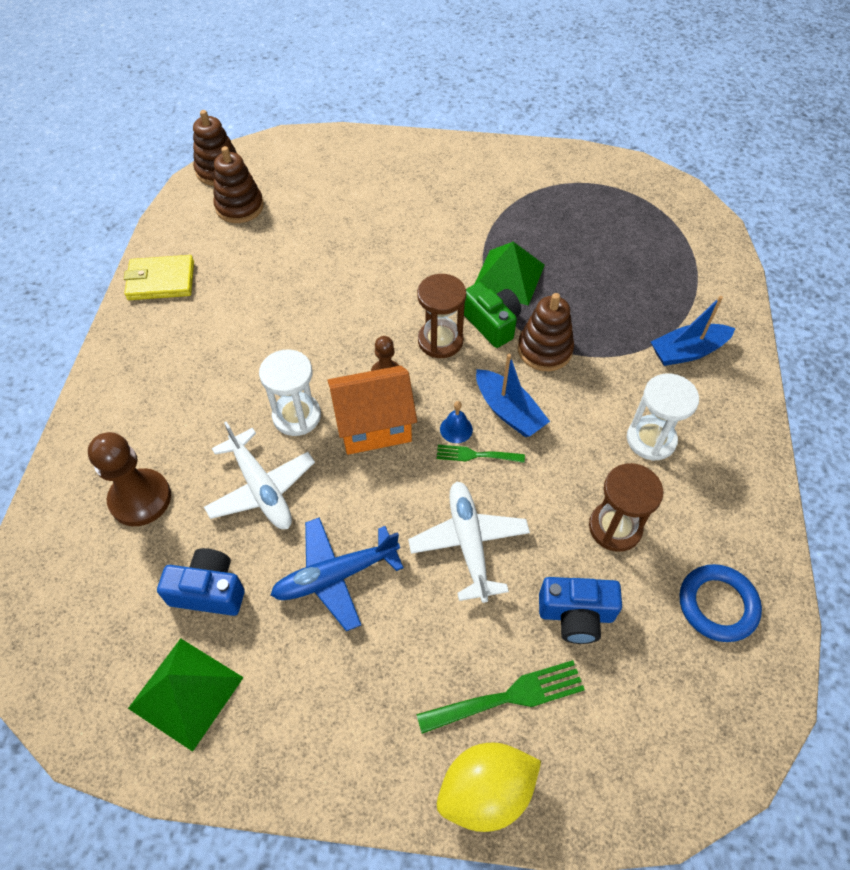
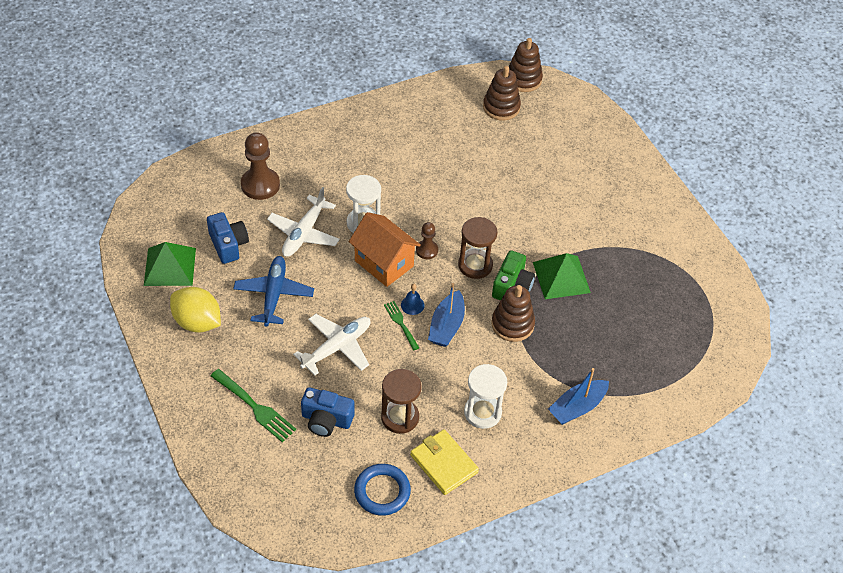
camera: 55 degrees right, 5 degrees down
yellow wallet [124,255,194,300] -> yellow wallet moved to [410,429,479,495]
blue plane [271,517,404,631] -> blue plane turned 60 degrees clockwise [233,256,314,327]
yellow lemon [437,743,541,832] -> yellow lemon moved to [170,287,221,333]
blue camera [539,577,622,644] -> blue camera turned 45 degrees counterclockwise [301,387,354,437]
blue boat [651,296,735,366] -> blue boat turned 75 degrees counterclockwise [548,368,609,425]

